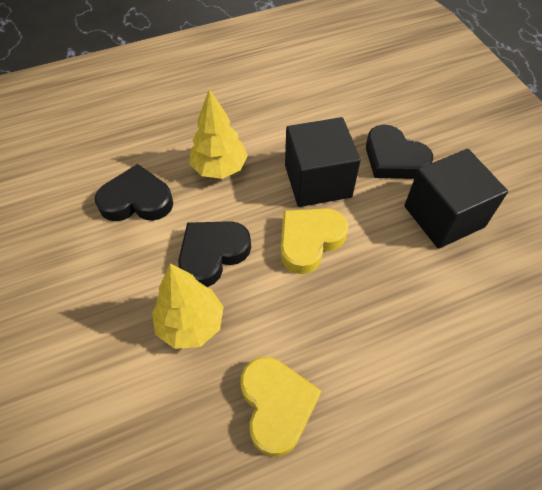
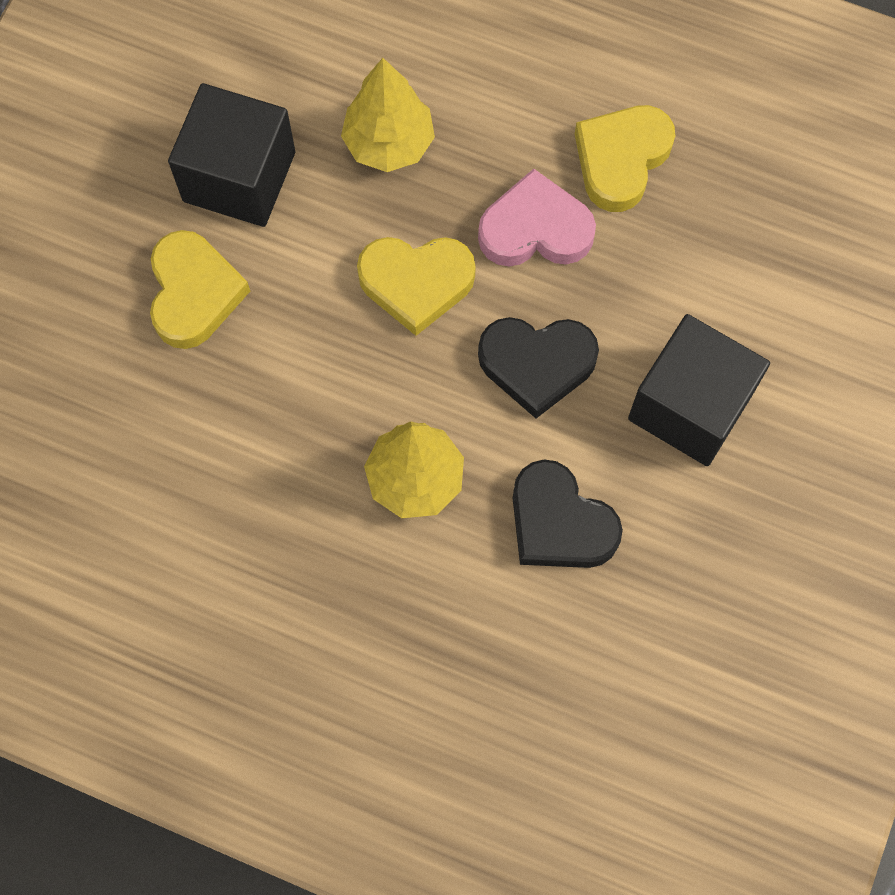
camera: 135 degrees left, 15 degrees up
yellow tree [152,264,224,349] -> yellow tree moved to [341,58,435,172]
black cube [285,117,361,207] -> black cube moved to [628,314,770,466]
black heart [366,125,433,179] -> yellow heart [150,230,250,349]
none -> pink heart [478,169,596,266]

